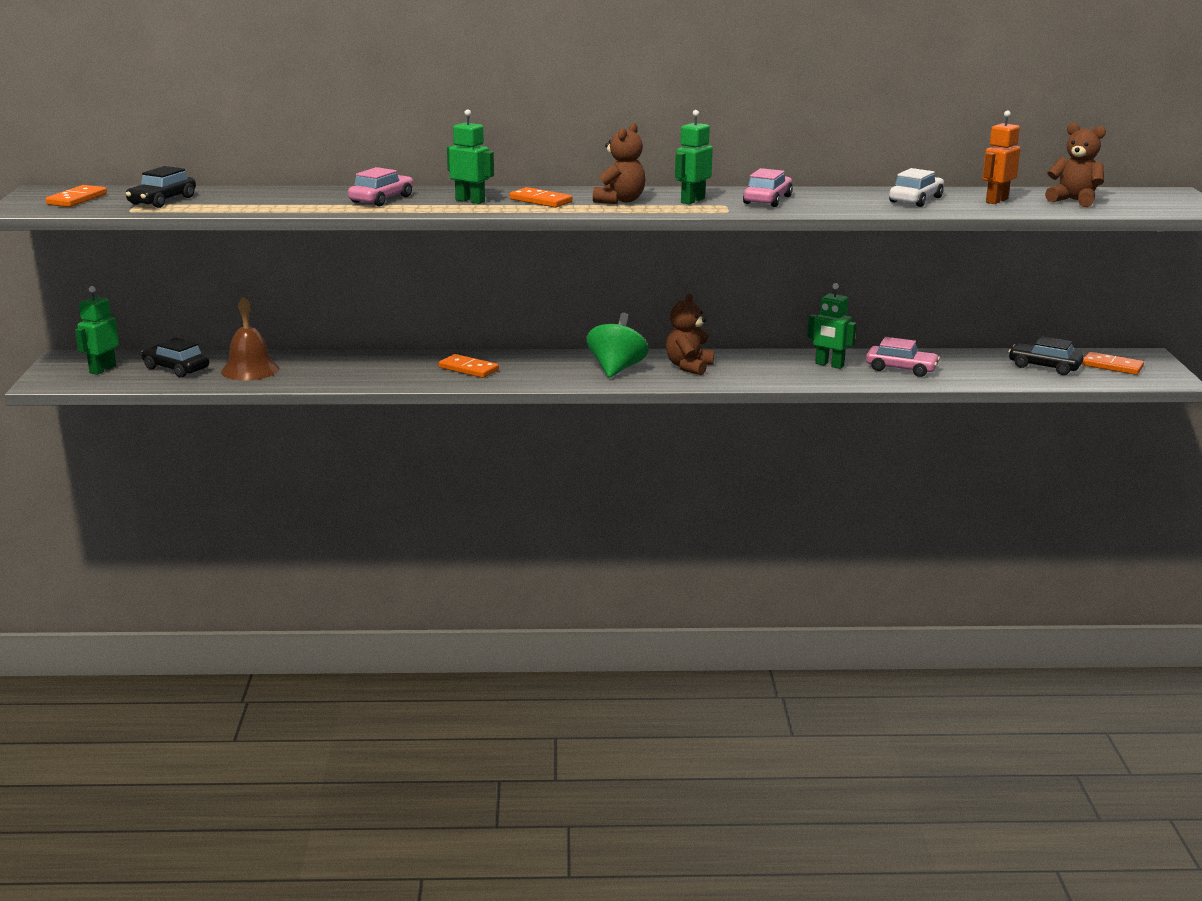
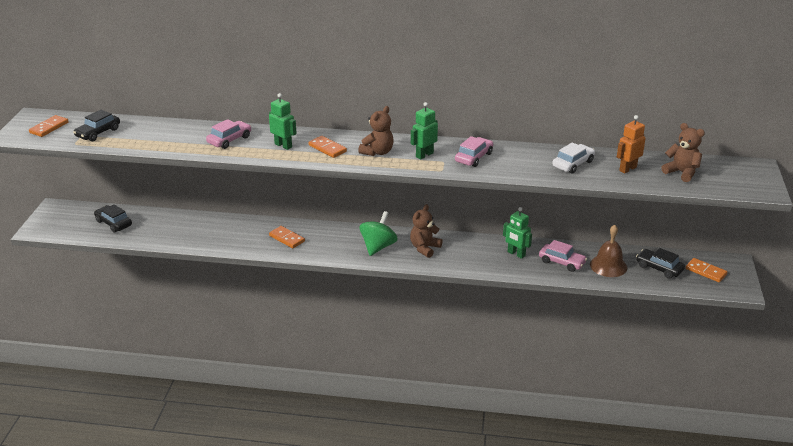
camera: 10 degrees right, 10 degrees up
green robot [75,286,119,375] -> none
brown bell [221,296,279,381] -> brown bell moved to [590,225,627,277]

